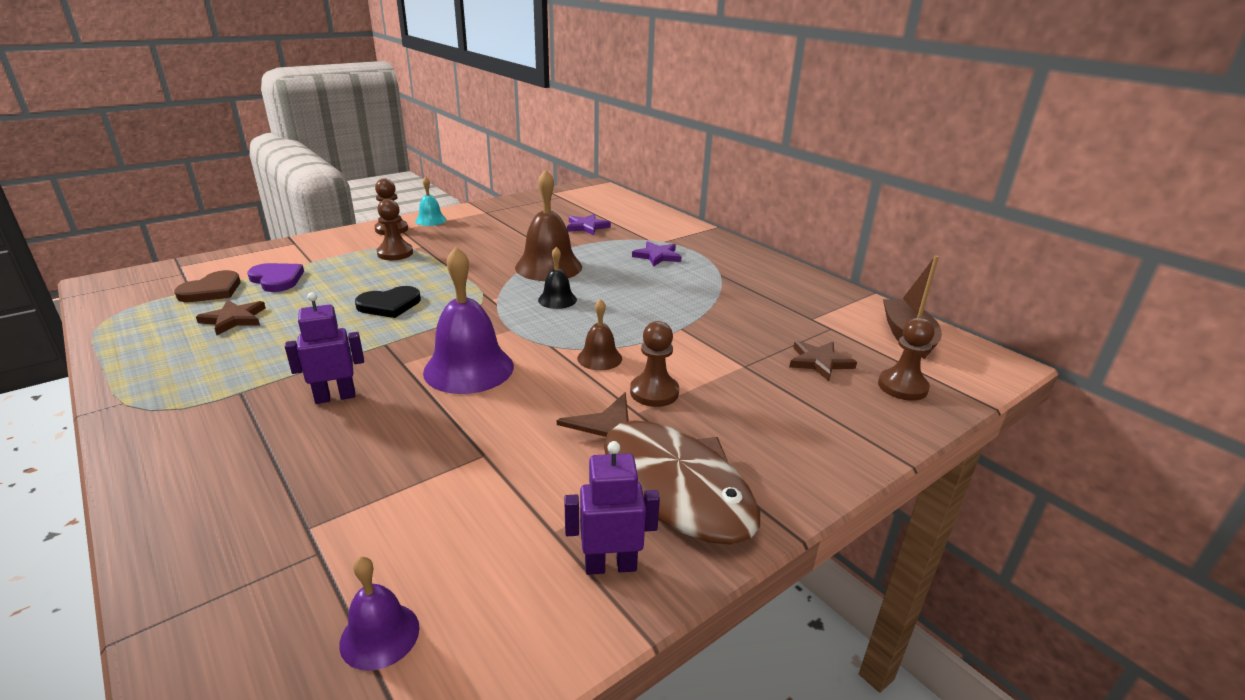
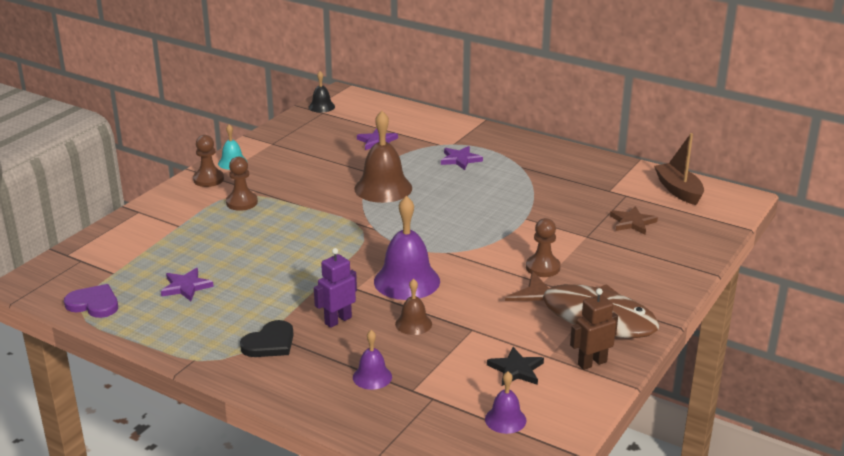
camera: 20 degrees left, 0 degrees up
brown heart [174,270,240,302] -> none
brown star [196,300,266,335] -> purple star [161,268,214,301]
purple heart [247,263,304,292] -> purple heart moved to [64,284,118,318]
black heart [355,286,421,318] -> black heart moved to [240,320,294,357]
black bell [538,247,577,309] -> black bell moved to [309,71,335,113]
purple robot [564,441,660,575] -> brown robot [570,288,618,370]
brown bell [577,299,622,371] -> brown bell moved to [395,278,432,335]
brown pawn [878,317,934,401] -> none
none -> purple bell [353,330,392,390]
none -> black star [487,347,544,386]

